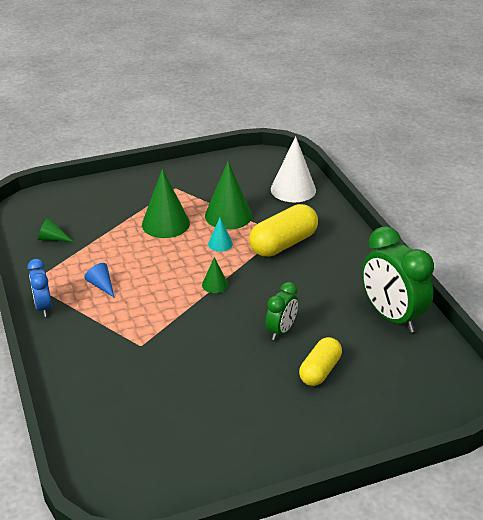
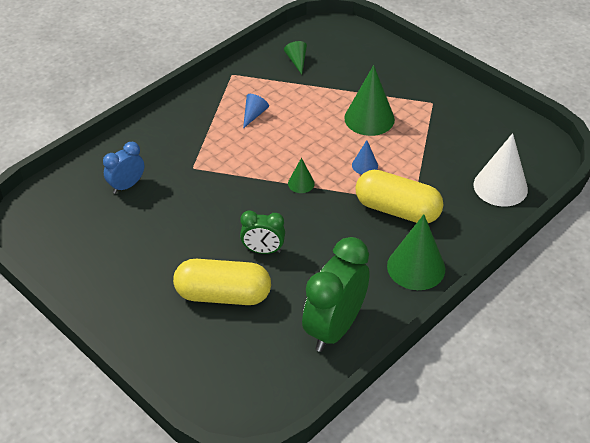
camera: 65 degrees right, 10 degrees up
blue clock [27,259,52,317] -> blue clock moved to [103,142,144,194]
green cone [205,162,252,230] -> green cone moved to [387,215,445,290]
turquoise cone [208,218,233,252] -> blue cone [352,140,378,174]
yellow capsule [299,337,342,386] -> yellow capsule [173,259,271,305], size x1.55

